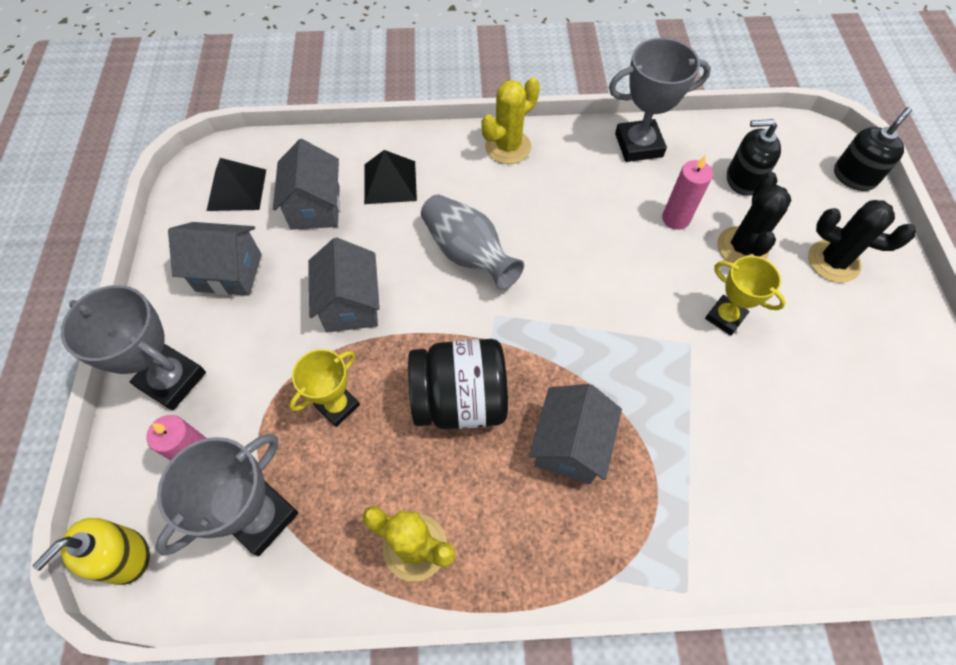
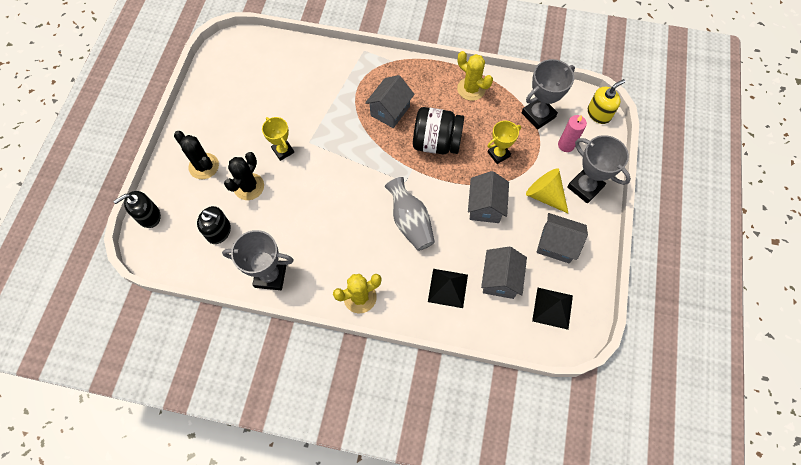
camera: 165 degrees left, 5 degrees up
pink candle [662,156,713,230] -> none
none -> yellow cone [526,168,569,214]

